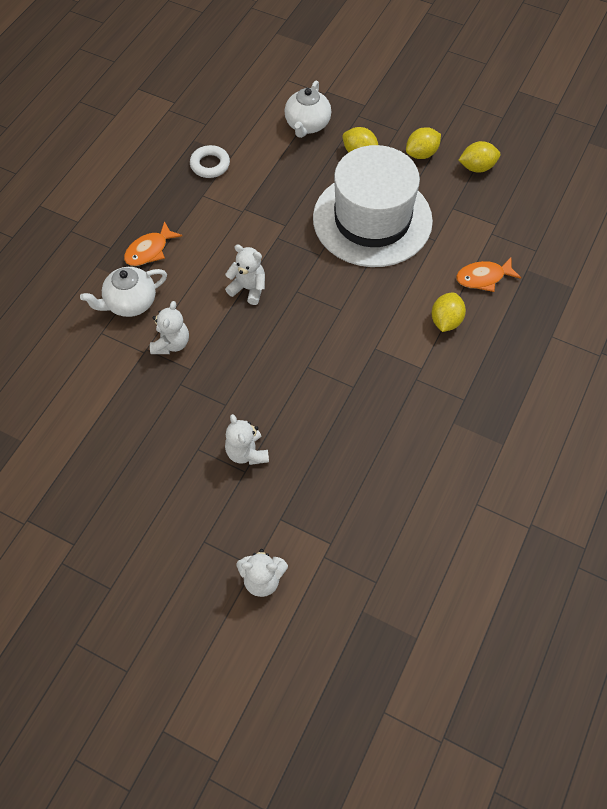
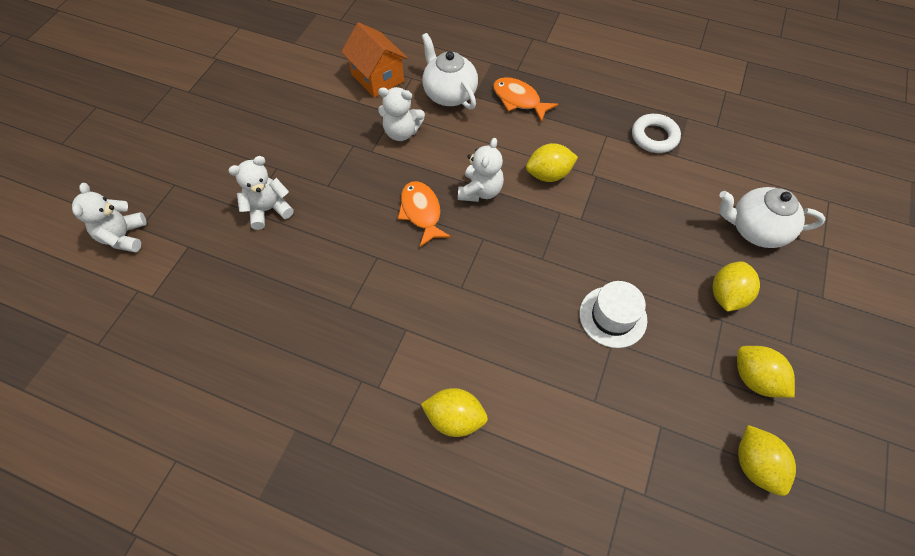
camera: 85 degrees right, 0 degrees up
white hat [313,145,433,267] -> white hat [579,281,647,348], size x0.41
orange fish [456,257,521,292] -> orange fish moved to [398,181,451,247]
none -> orange house [341,22,407,97]
none -> yellow lemon [526,143,578,182]

